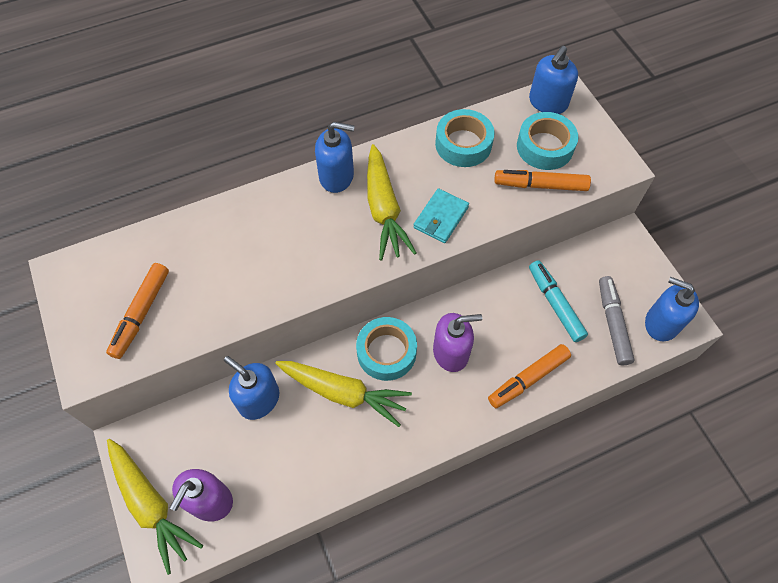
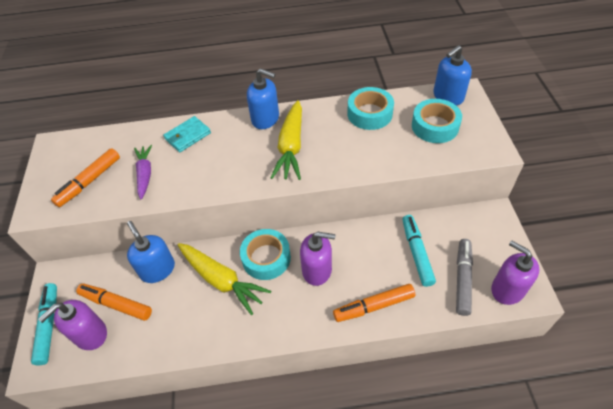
camera: 20 degrees right, 10 degrees down
yellow carrot [107,439,203,575] -> turquoise marker [31,283,57,365]
turquoise wallet [413,188,469,243] -> turquoise wallet moved to [163,116,211,152]
orange marker [494,170,591,191] -> orange marker moved to [76,284,152,321]
blue soap dispenser [645,277,699,341] -> purple soap dispenser [491,241,539,305]
none -> purple carrot [134,145,152,199]

